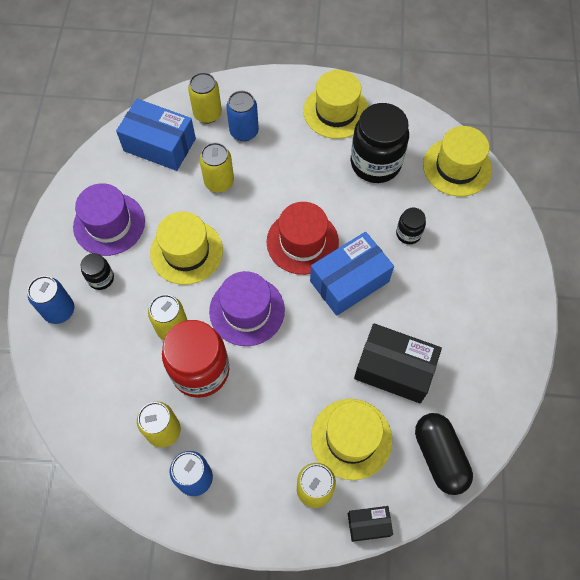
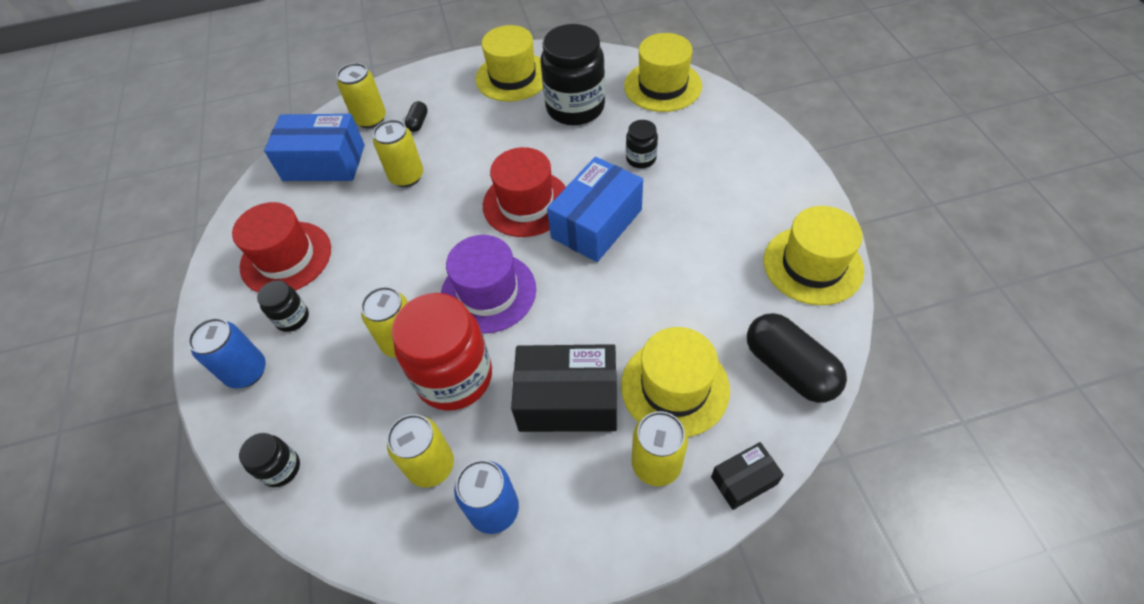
camera: 15 degrees left, 10 degrees down
purple hat [73,183,145,256] -> red hat [232,202,331,292]
yellow hat [150,212,223,285] -> yellow hat moved to [763,206,864,305]
blue can [226,91,259,141] -> black capsule [405,101,428,132]
black box [354,323,442,403] -> black box moved to [511,344,617,432]
none -> black jar [239,433,300,487]

